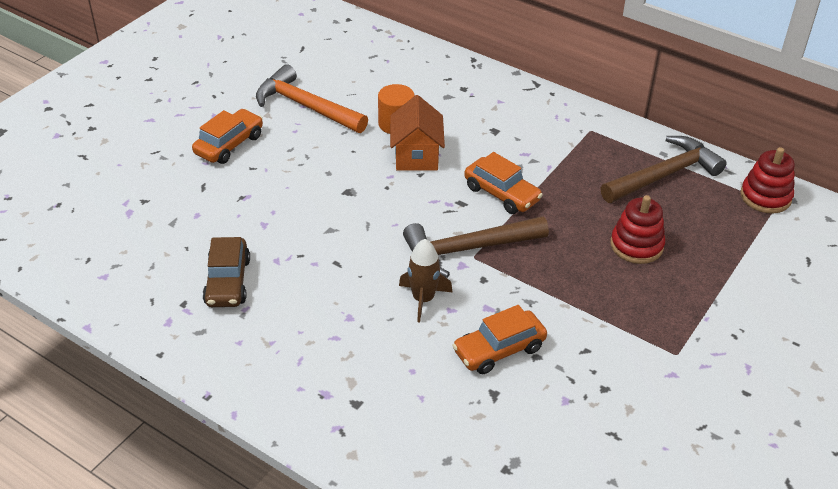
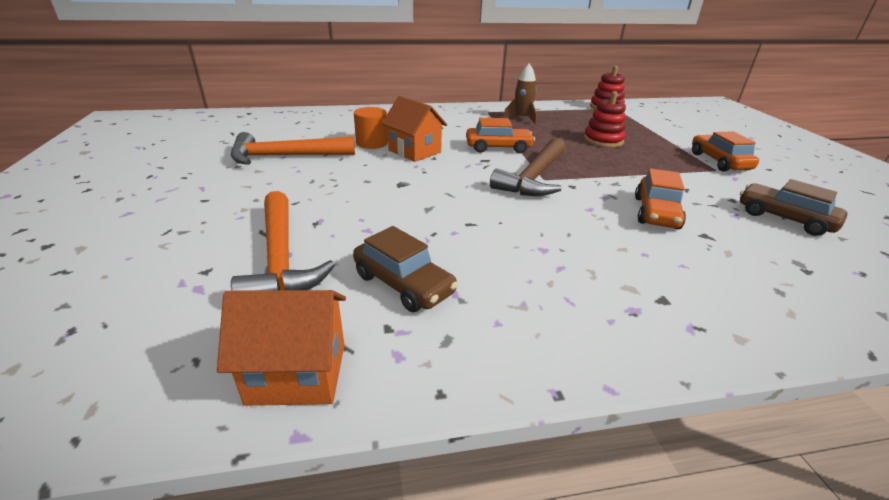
camera: 45 degrees left, 10 degrees down
orange car [192,109,263,164] -> orange car moved to [692,131,759,171]
brown rocket [399,239,453,323] -> brown rocket moved to [503,64,537,125]
brown hammer [601,136,726,203] -> none
none -> orange house [217,290,346,406]
none -> orange hammer [231,191,335,291]
none -> brown car [740,179,848,236]

